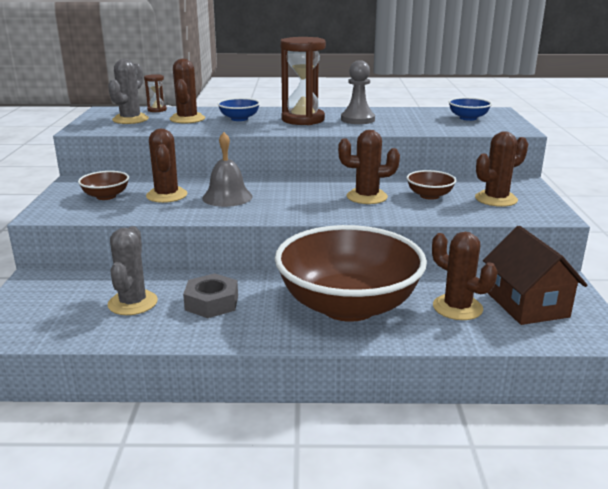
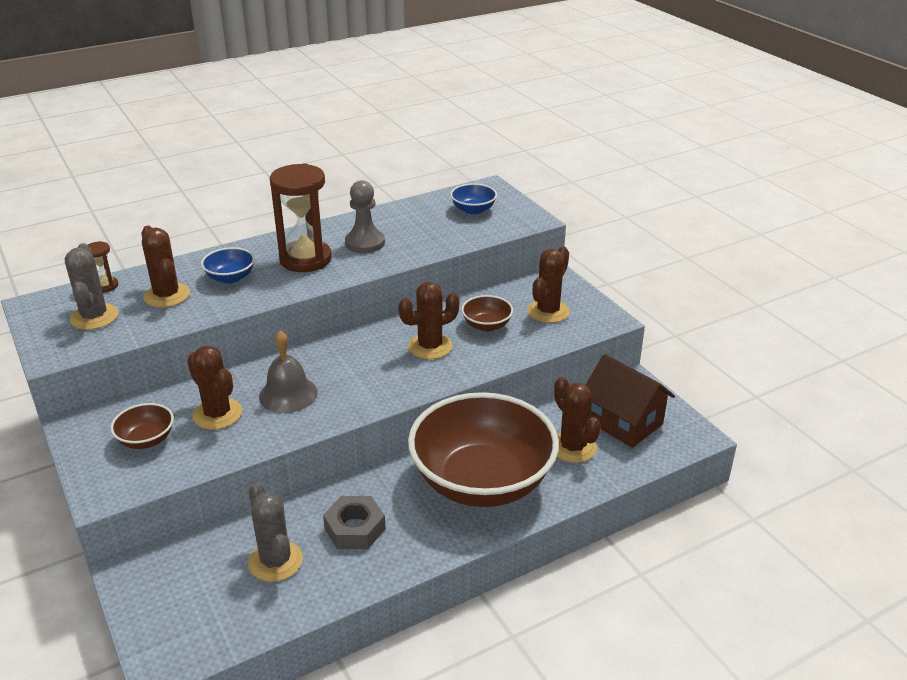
camera: 30 degrees left, 10 degrees up
brown cactus [432,232,498,320] -> brown cactus turned 45 degrees clockwise [554,377,601,463]

